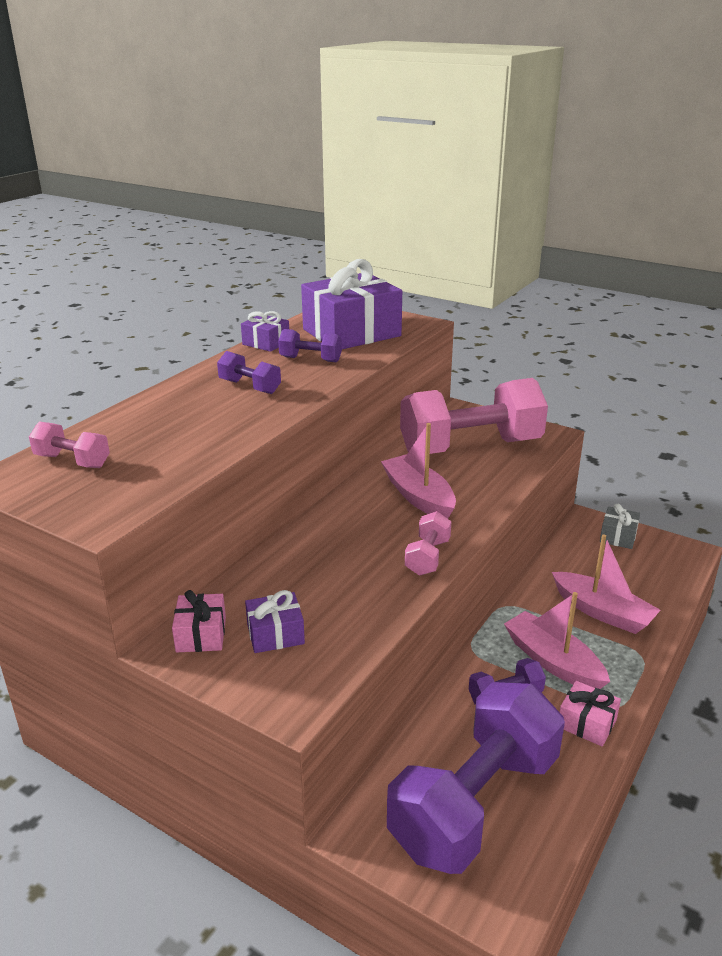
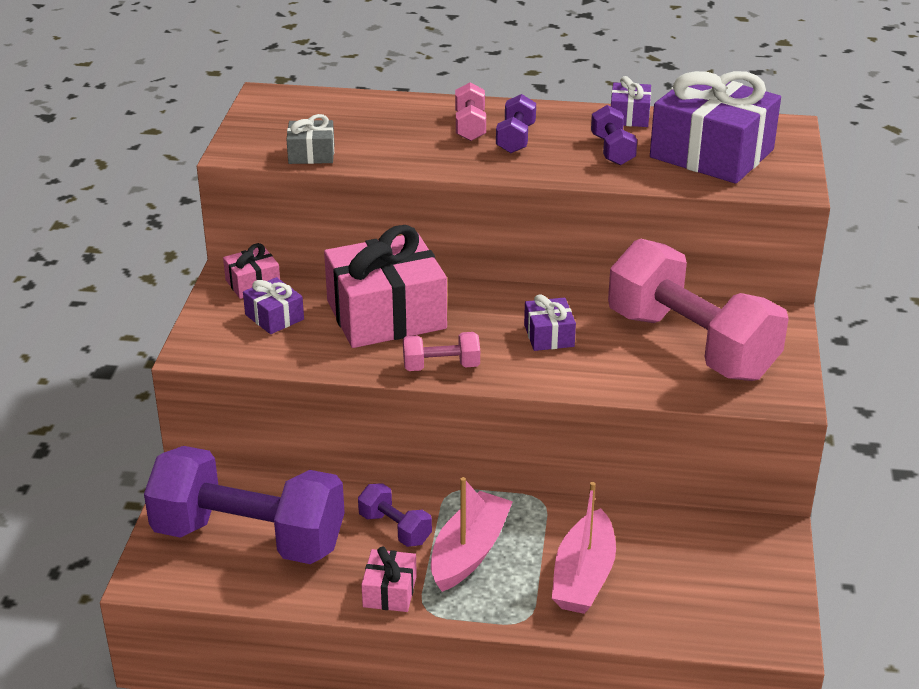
camera: 65 degrees right, 5 degrees up
pink dumbbell [29,422,110,468] -> pink dumbbell moved to [455,82,486,141]
pink boat [381,423,456,519] -> purple gift [524,294,576,351]
grey gift [600,504,640,549] -> grey gift moved to [286,114,334,164]
none -> pink gift [324,225,447,348]

